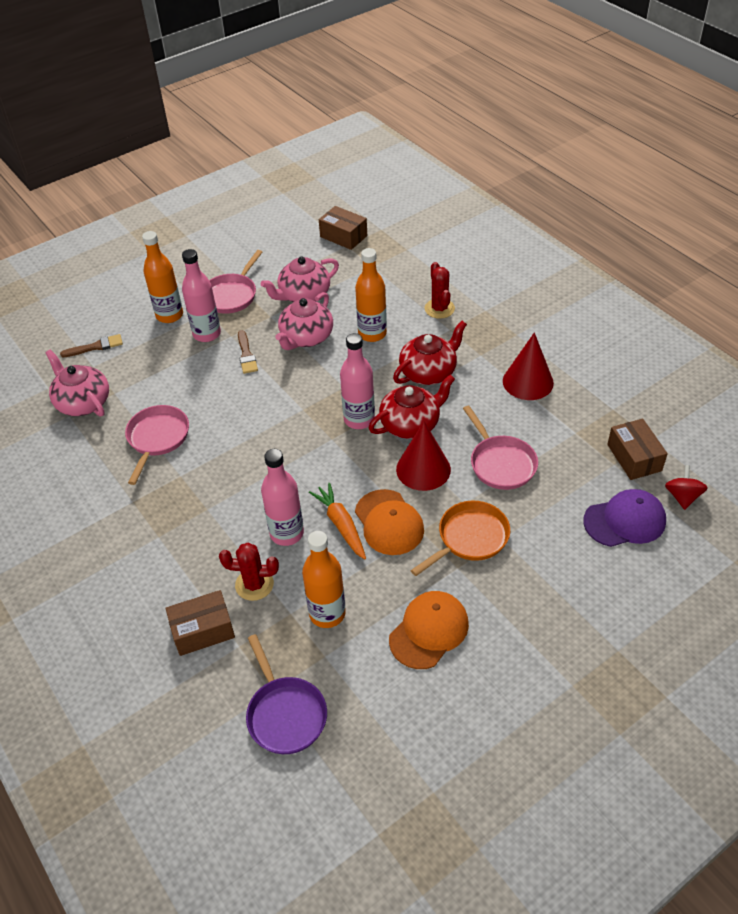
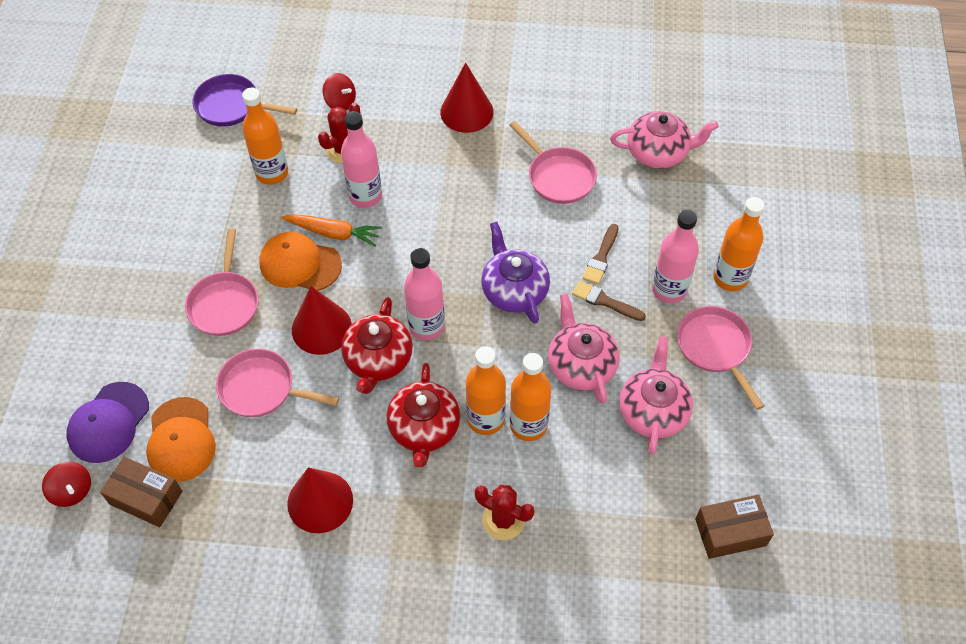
camera: 130 degrees right, 10 degrees up
brown brush [60,334,123,357] -> brown brush moved to [582,224,619,285]
brown box [165,590,235,656] -> red spinning top [322,73,356,110]
orange cap [389,591,469,669] -> orange cap moved to [146,397,216,482]
orange pan [410,501,510,576] -> pink pan [185,229,258,336]
none -> red cone [440,63,494,133]
none -> orange bottle [466,347,506,435]
none -> purple teapot [481,221,550,324]

